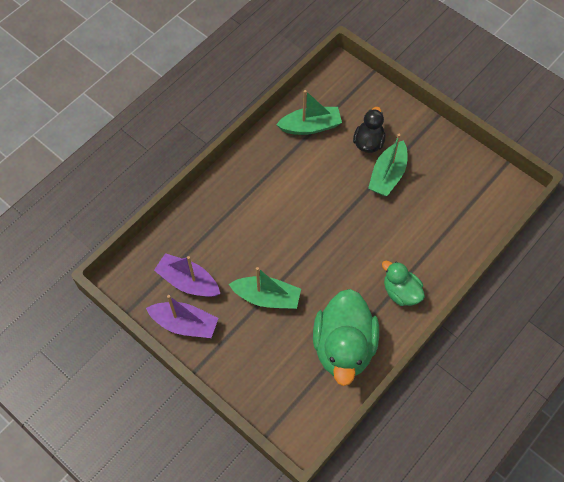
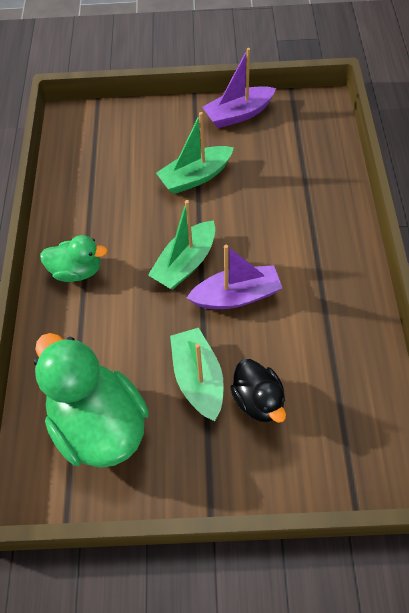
camera: 140 degrees right, 5 degrees down
purple boat [154,253,220,297] -> purple boat moved to [187,245,282,309]
green boat [276,90,342,135] -> green boat moved to [148,200,215,290]
green duck [313,289,379,386] -> green duck moved to [34,333,149,468]

